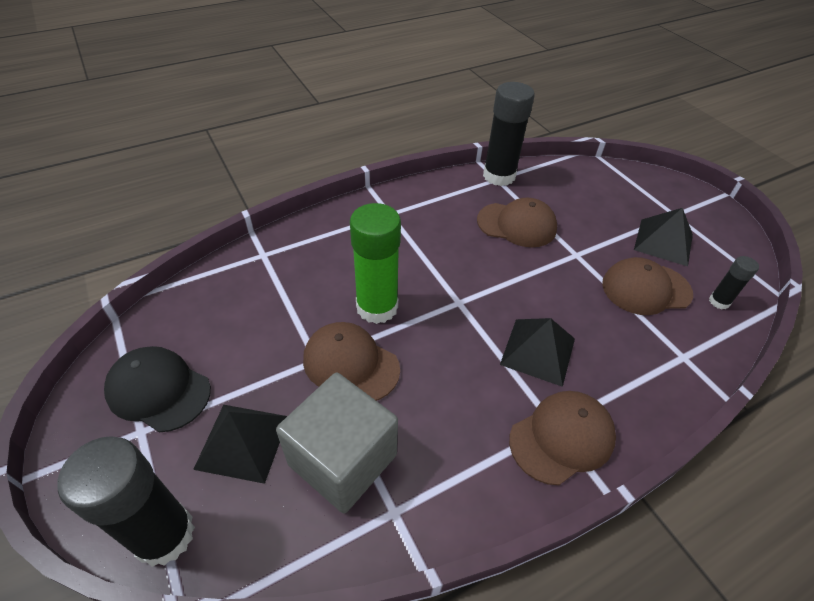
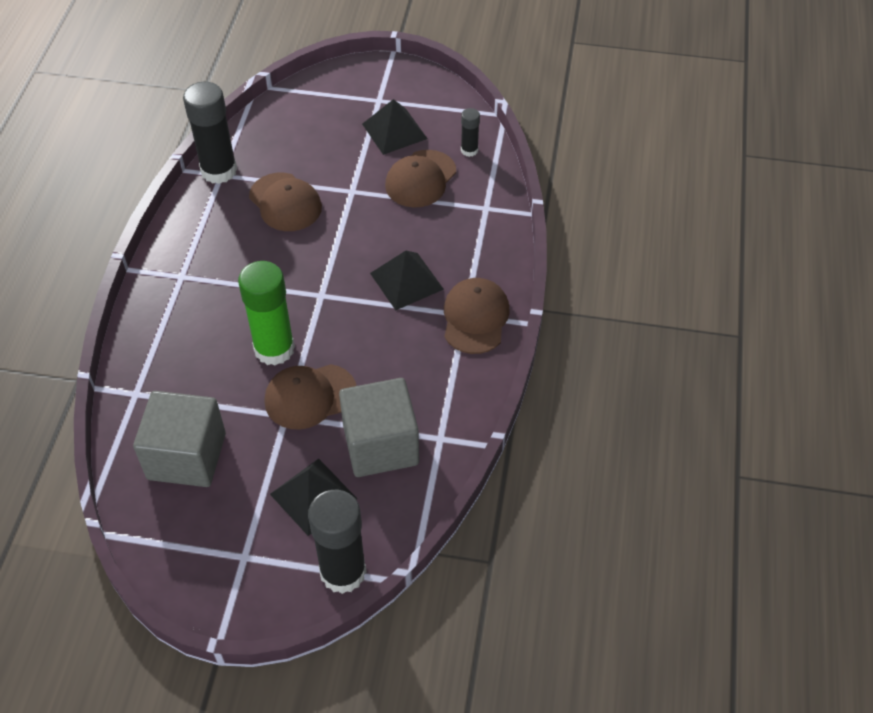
camera: 50 degrees left, 5 degrees up
black cap [104,346,211,433] -> none
brown cap [477,198,557,247] -> brown cap turned 90 degrees clockwise [249,173,322,231]
none -> grey cube [133,391,226,487]

